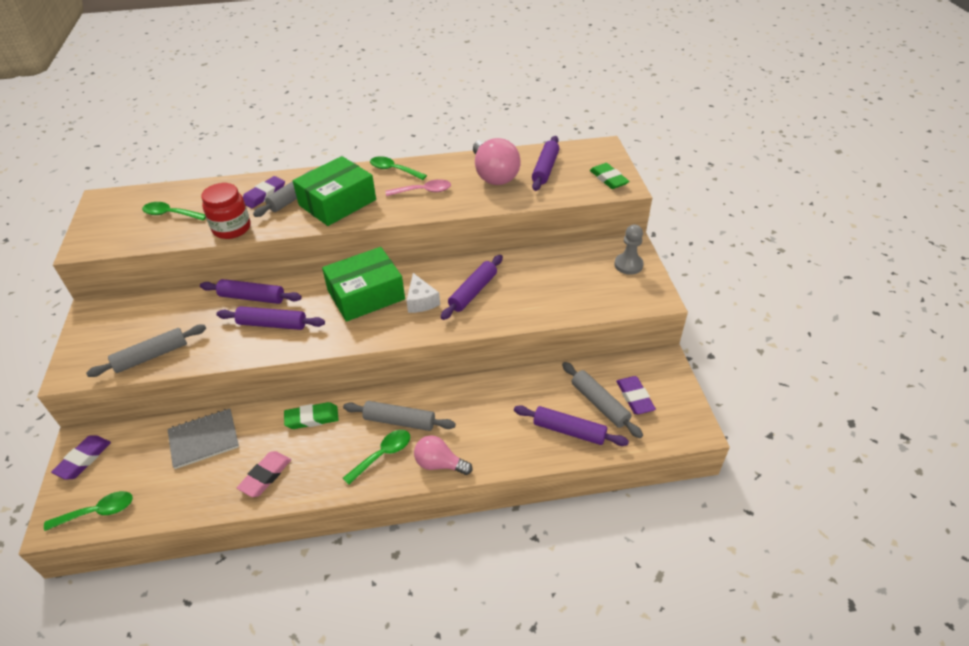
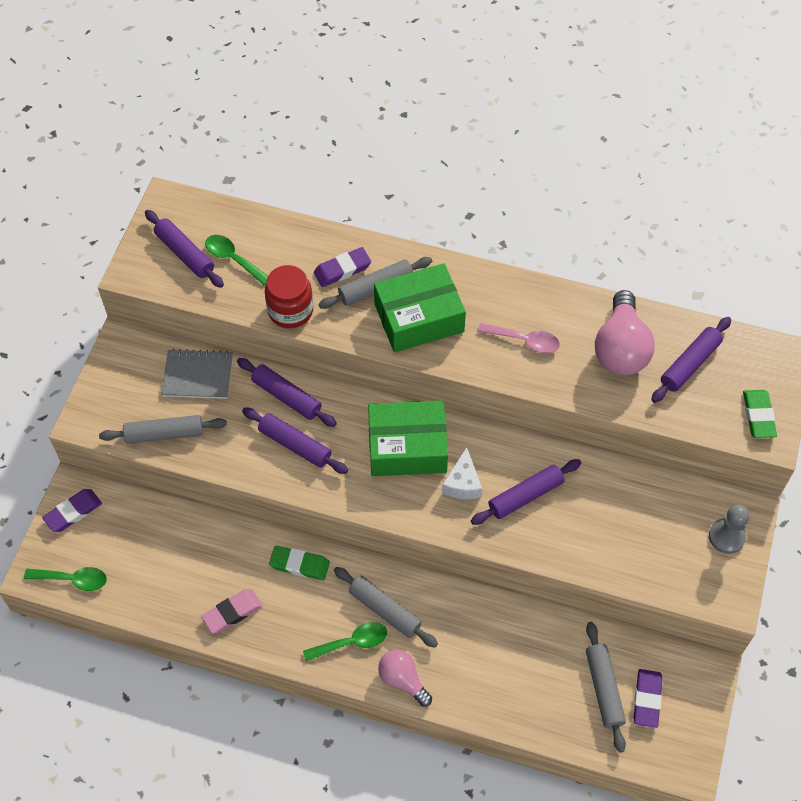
camera: 25 degrees right, 15 degrees up
grey notebook [167,409,239,469] -> grey notebook moved to [161,349,233,399]
green spoon [370,156,427,180] -> none
purple rolling pin [514,405,629,446] -> purple rolling pin moved to [145,210,224,288]

